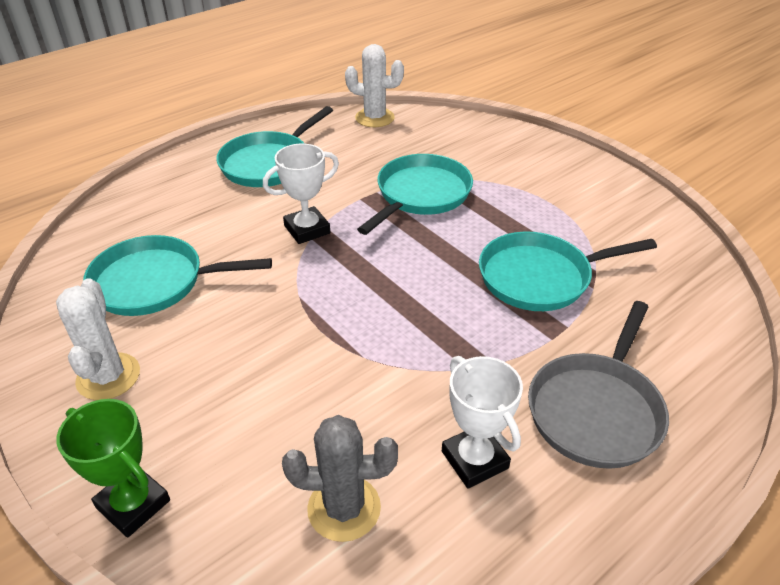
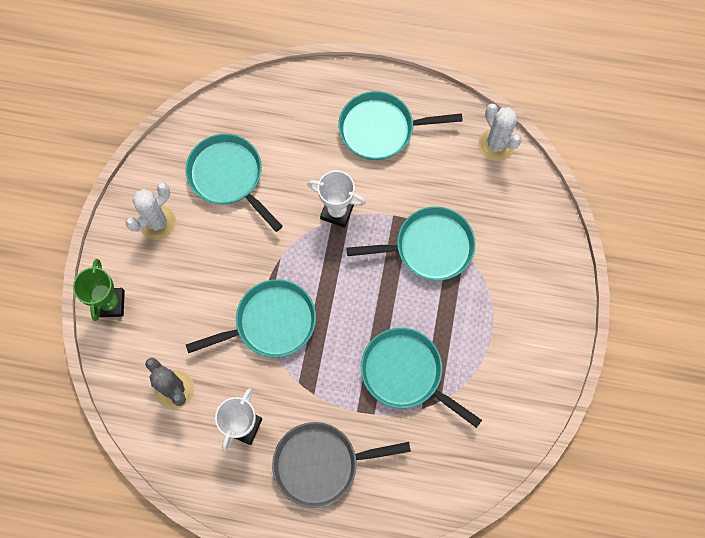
camera: 50 degrees right, 30 degrees up
none -> turquoise pan [186,279,316,357]

